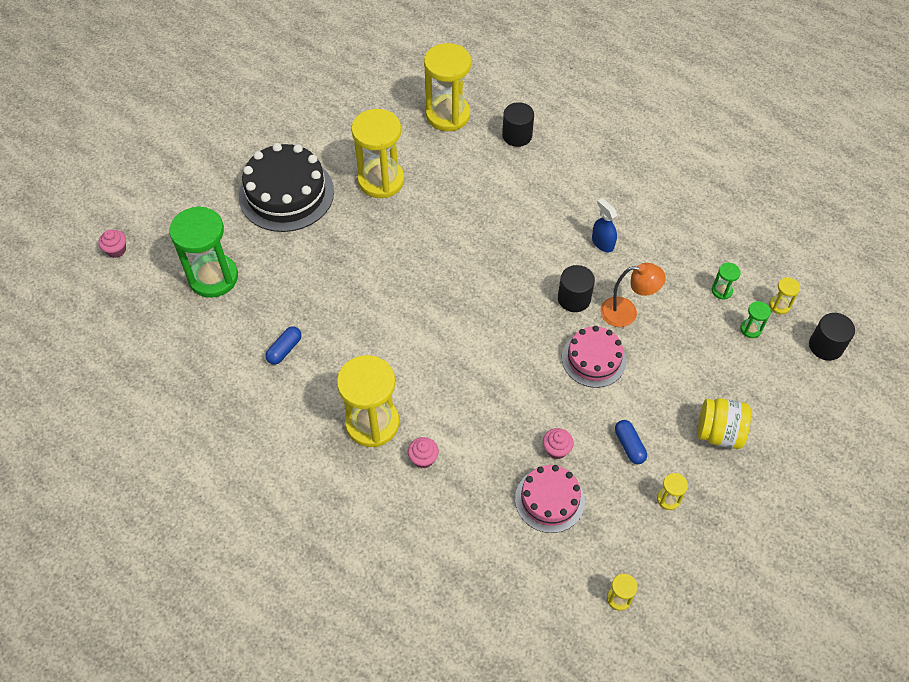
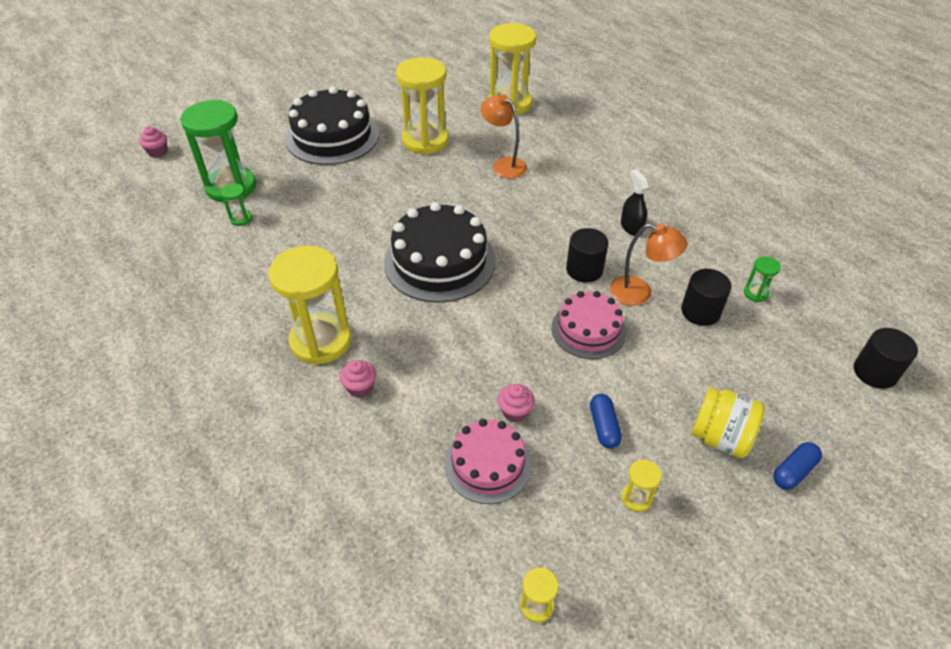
camera: 15 degrees right, 10 degrees down
blue capsule [266,326,302,364] -> blue capsule moved to [773,442,822,490]
black cylinder [502,102,534,147] -> black cylinder moved to [681,269,731,326]
blue spray bottle [592,198,617,252] -> black spray bottle [621,169,649,236]
green hourglass [740,301,771,338] -> green hourglass moved to [221,183,252,226]
yellow hourglass [769,277,800,314] -> none
none -> black cake [384,202,496,303]
none -> orange lamp [481,95,527,179]

